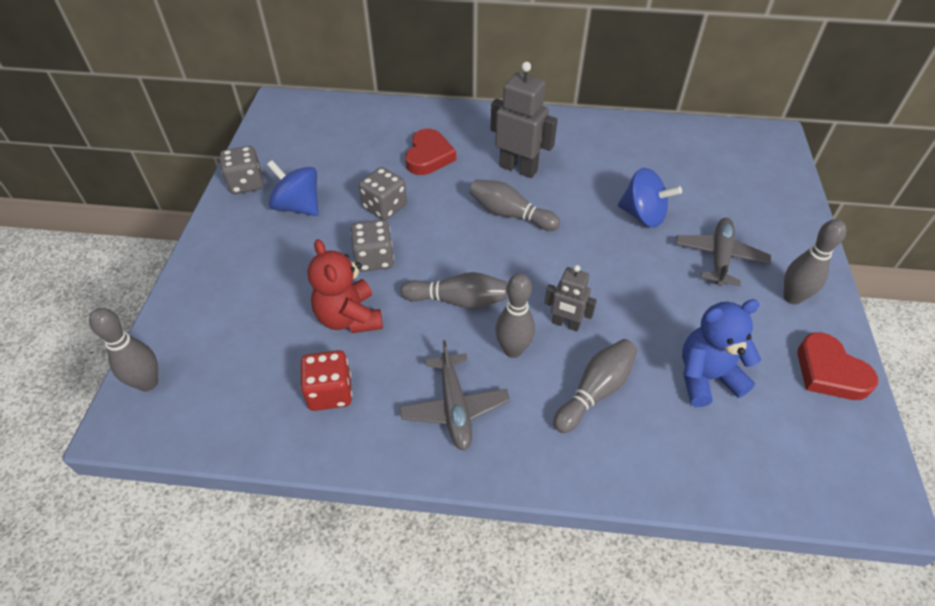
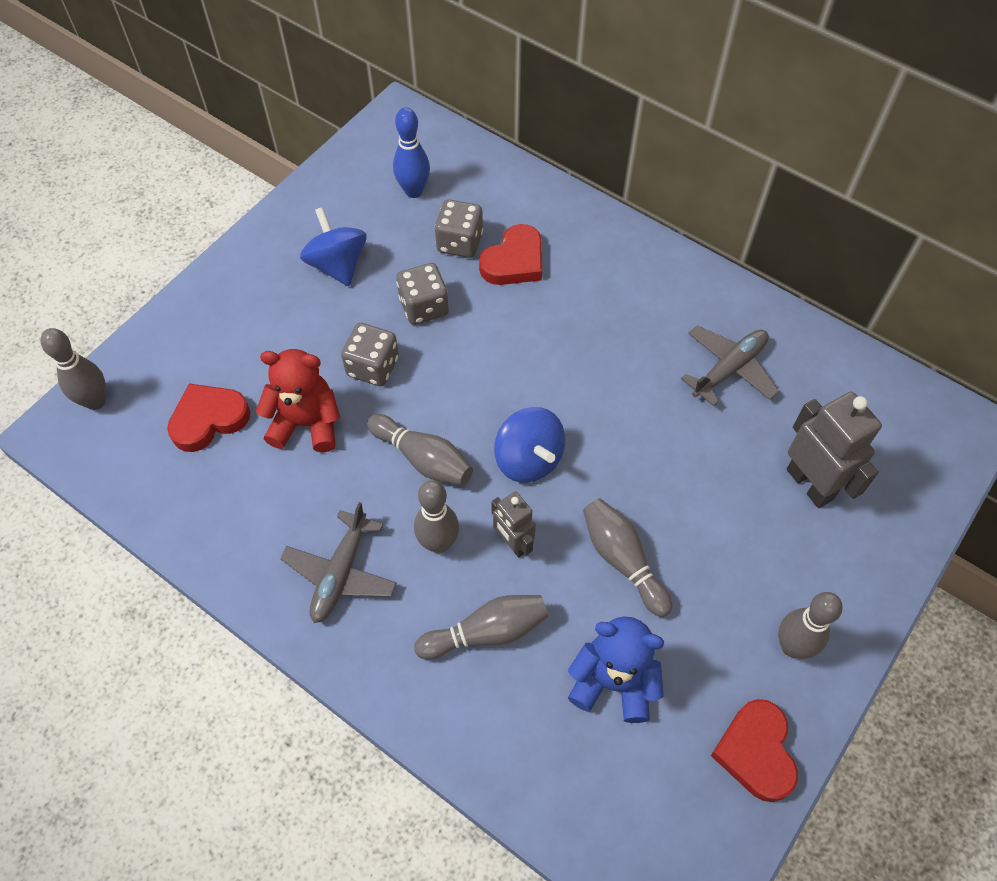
camera: 30 degrees right, 10 degrees up
grey dice [220,146,263,194] -> grey dice moved to [435,199,483,258]
red dice [300,350,352,411] -> none
red teddy bear [308,239,383,333] -> red teddy bear turned 90 degrees clockwise [256,349,340,453]
grey bowling pin [470,179,560,231] -> grey bowling pin moved to [583,499,673,617]
grey robot [490,62,558,178] -> grey robot moved to [787,392,882,508]
blue spinning top [618,168,682,228] -> blue spinning top moved to [494,407,565,483]
grey plane [676,218,771,286] -> grey plane moved to [681,325,779,406]
none -> red heart [167,384,250,452]
none -> blue bowling pin [393,107,430,198]

